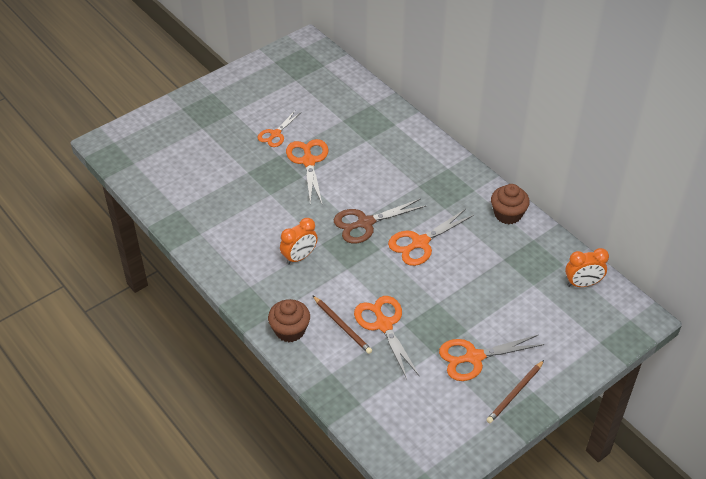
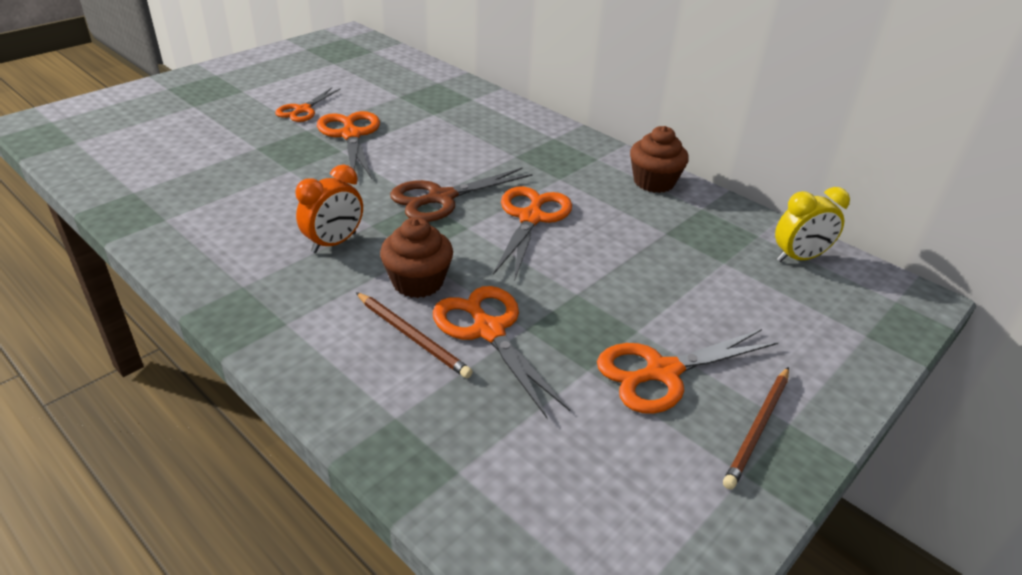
camera: 10 degrees left, 10 degrees down
brown cupcake [268,299,310,342] -> brown cupcake moved to [380,217,453,298]
orange scissors [388,209,474,266] -> orange scissors turned 150 degrees clockwise [493,187,572,279]
orange clock [565,248,609,287] -> yellow clock [775,187,850,262]

